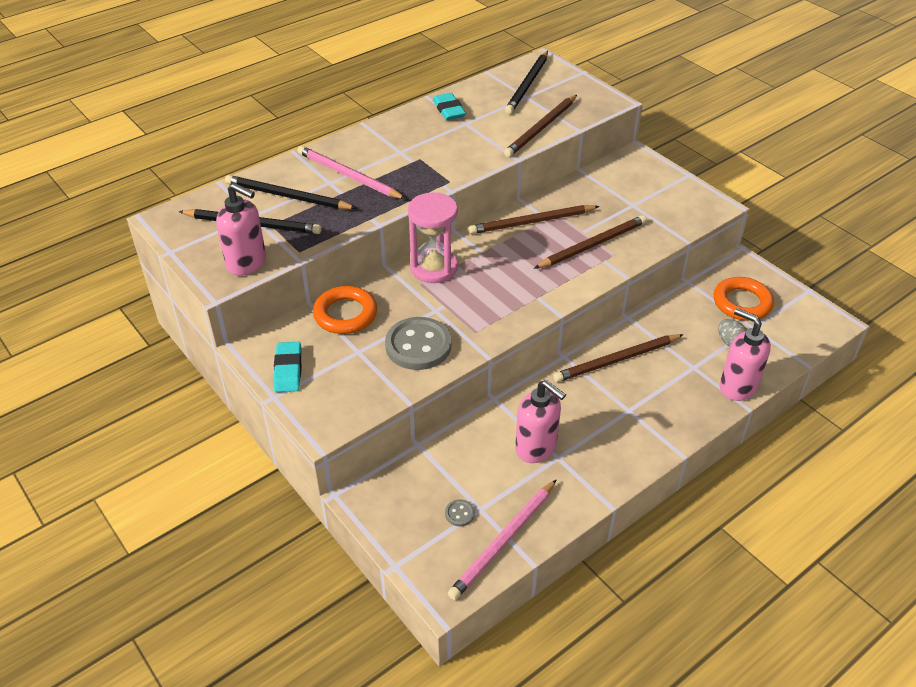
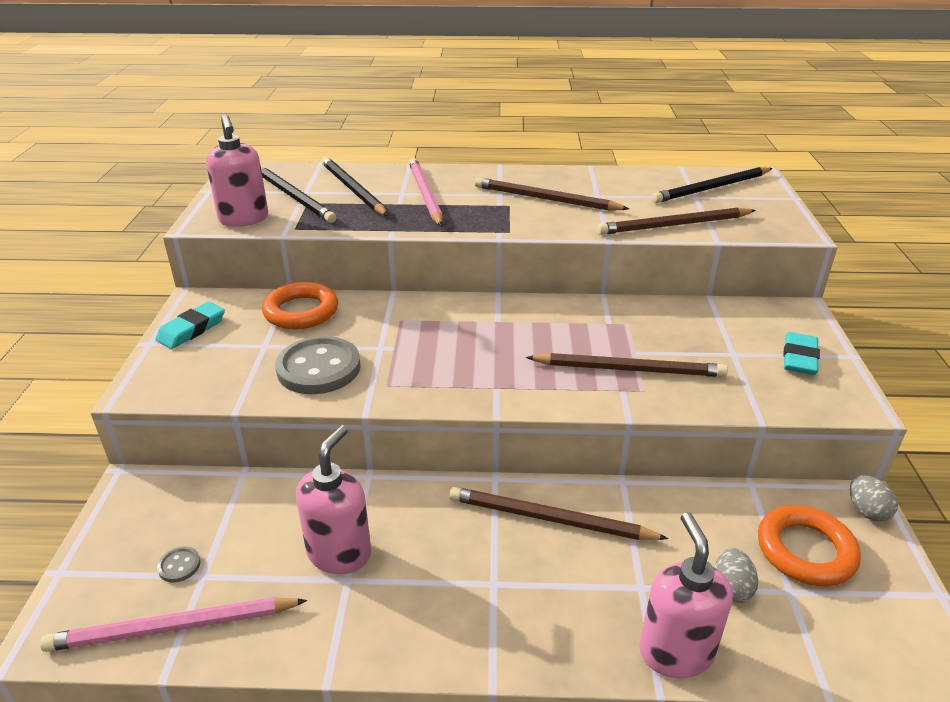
camera: 40 degrees right, 10 degrees down
pink hourglass [408,192,458,283] -> none
turquoise eraser [433,93,466,120] -> turquoise eraser moved to [783,332,820,375]
brown pencil [469,205,599,234] -> brown pencil moved to [475,177,629,211]
pink soap dispenser [515,380,566,463] -> pink soap dispenser turned 150 degrees counterclockwise [296,425,371,574]
none -> grey egg [850,475,898,522]

